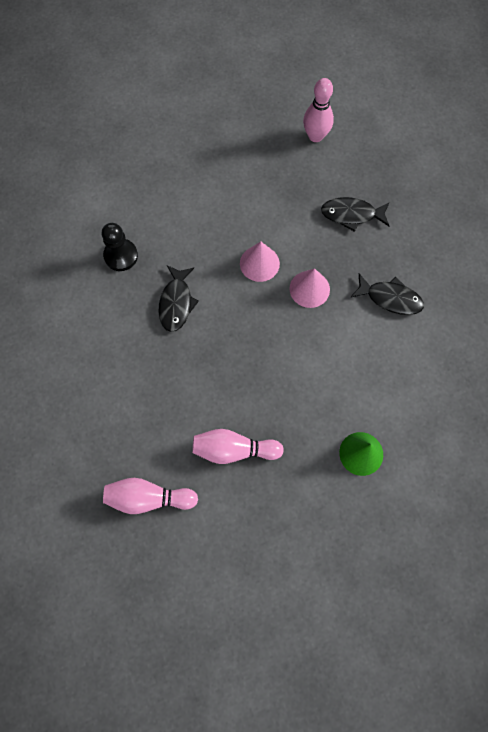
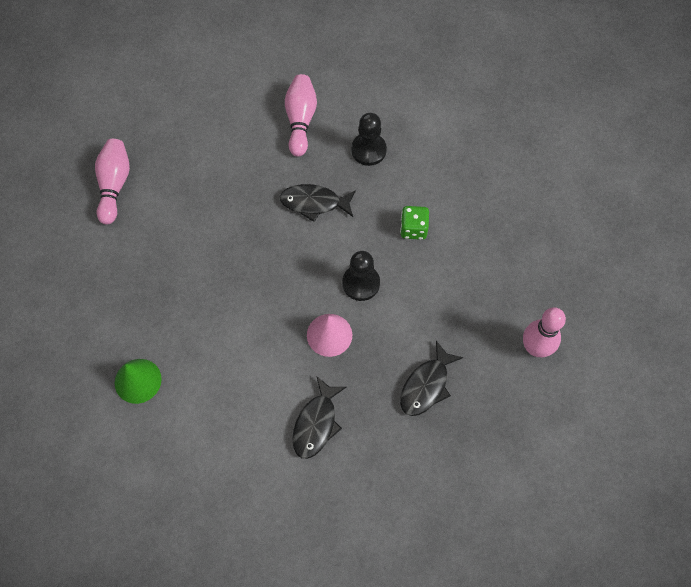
camera: 90 degrees right, 5 degrees down
pink bowling pin [192,429,284,464] -> pink bowling pin moved to [285,74,317,157]
pink cone [240,242,280,282] -> black pawn [342,251,380,301]
black fish [321,197,390,232] -> black fish turned 150 degrees counterclockwise [400,341,463,416]
none -> green dice [400,206,429,240]

